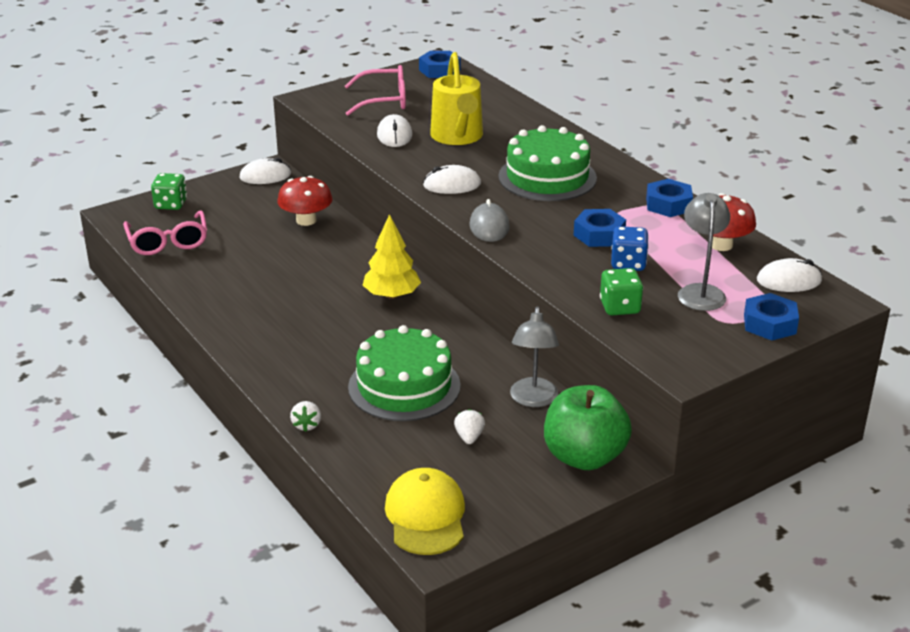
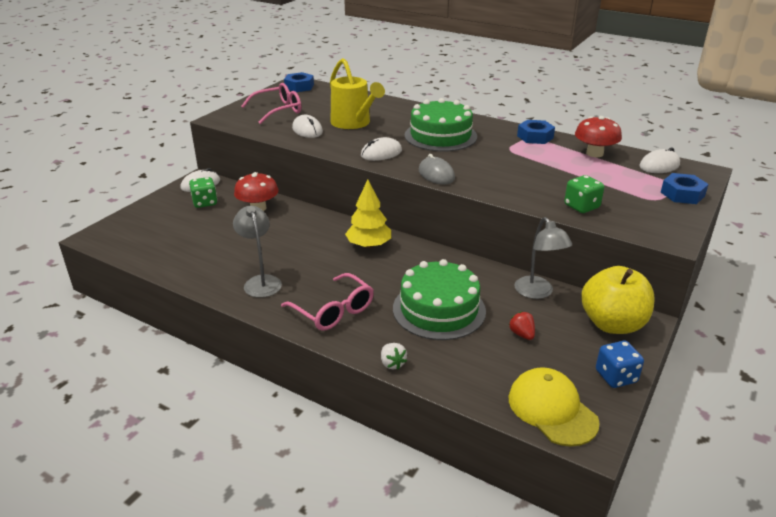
camera: 25 degrees left, 0 degrees up
pink glasses [123,210,207,255] -> pink glasses moved to [281,273,374,331]
green dice [151,173,187,210] -> green dice moved to [189,177,217,208]
white strawberry [454,409,485,444] -> red strawberry [509,311,535,340]
green apple [544,385,632,470] -> yellow apple [581,266,655,334]
blue nut [573,209,626,247] -> none
blue dice [611,226,649,271] -> blue dice moved to [596,341,644,388]
grey lamp [678,193,730,311] -> grey lamp moved to [233,206,282,298]

